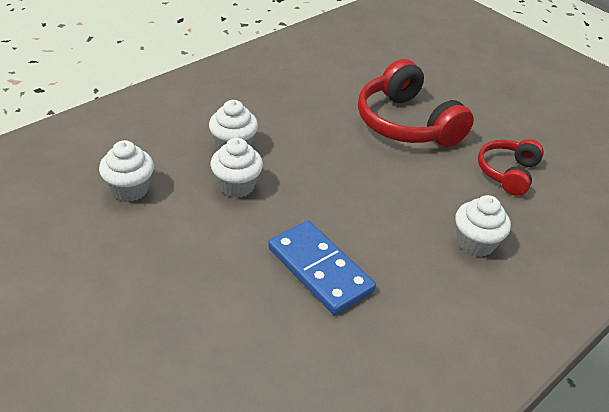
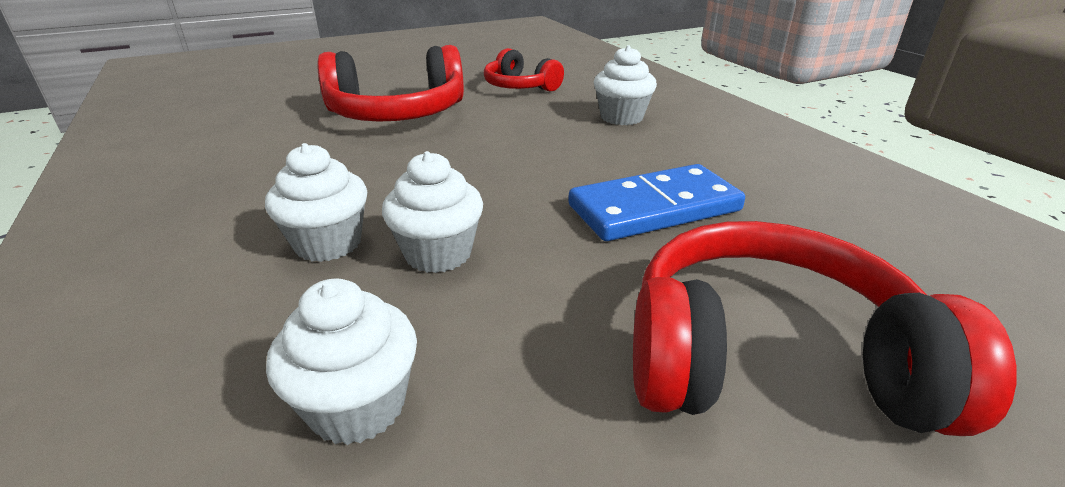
camera: 70 degrees left, 10 degrees down
none -> red headphones [633,221,1016,436]

